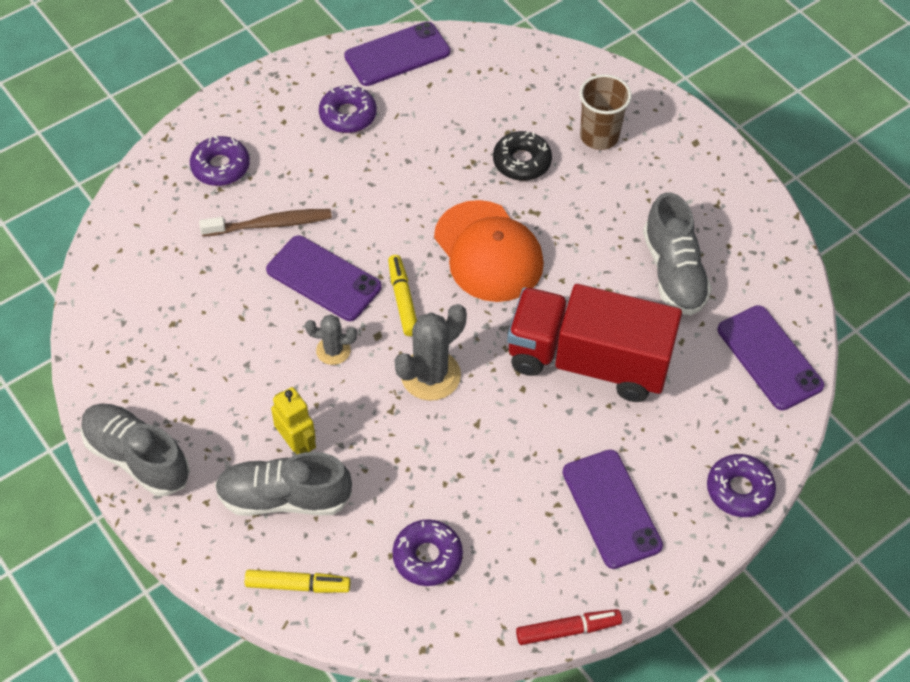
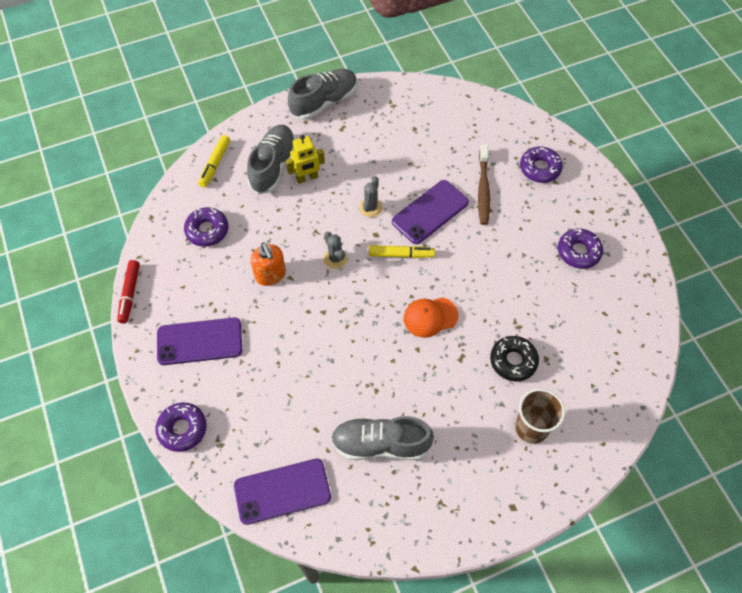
camera: 105 degrees right, 5 degrees up
purple phone [344,22,450,86] -> none
grey cactus [395,304,467,401] -> grey cactus [324,232,348,269], size x0.58
orange cap [434,200,544,302] -> orange cap [404,297,458,338], size x0.58
red truck [507,284,682,402] -> none
none -> orange soap dispenser [250,242,286,286]

